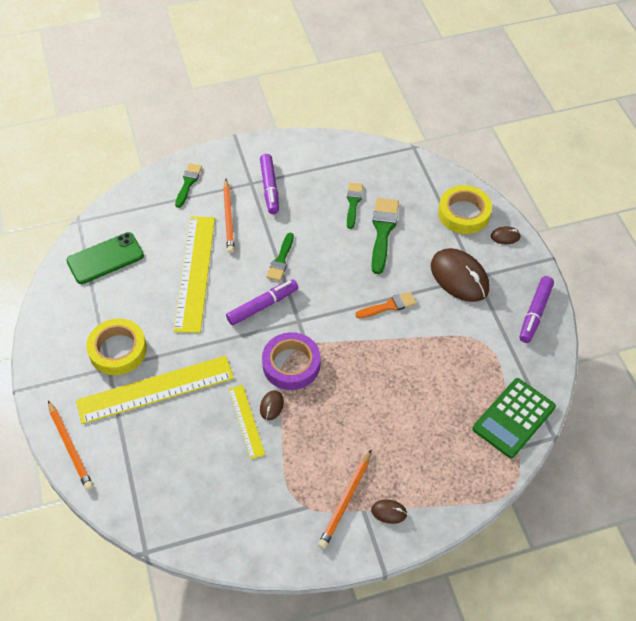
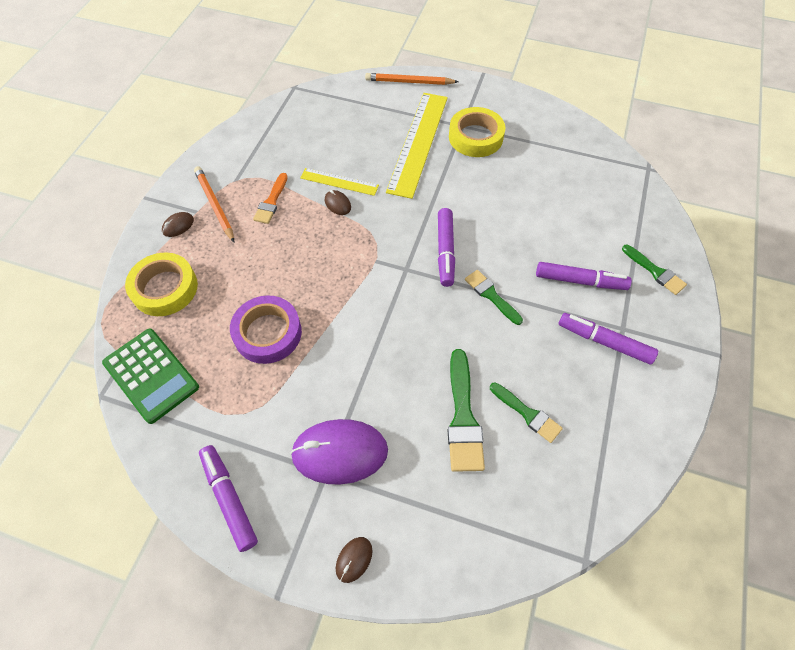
camera: 125 degrees right, 5 degrees up
green phone [66,232,144,284] -> none
yellow ruler [174,216,215,333] -> none
orange pencil [223,179,235,253] -> purple marker [536,262,632,290]
purple tape [262,332,320,390] -> purple tape moved to [230,295,302,364]
orange brush [356,292,416,318] -> orange brush moved to [253,173,288,224]
green brush [371,198,399,274] -> green brush turned 45 degrees clockwise [448,349,485,472]
brown mouse [431,248,489,302] -> purple mouse [290,419,388,485]
yellow tape [438,185,492,234] -> yellow tape moved to [125,252,198,316]
green calculator [473,378,556,458] -> green calculator turned 150 degrees clockwise [102,328,199,424]

